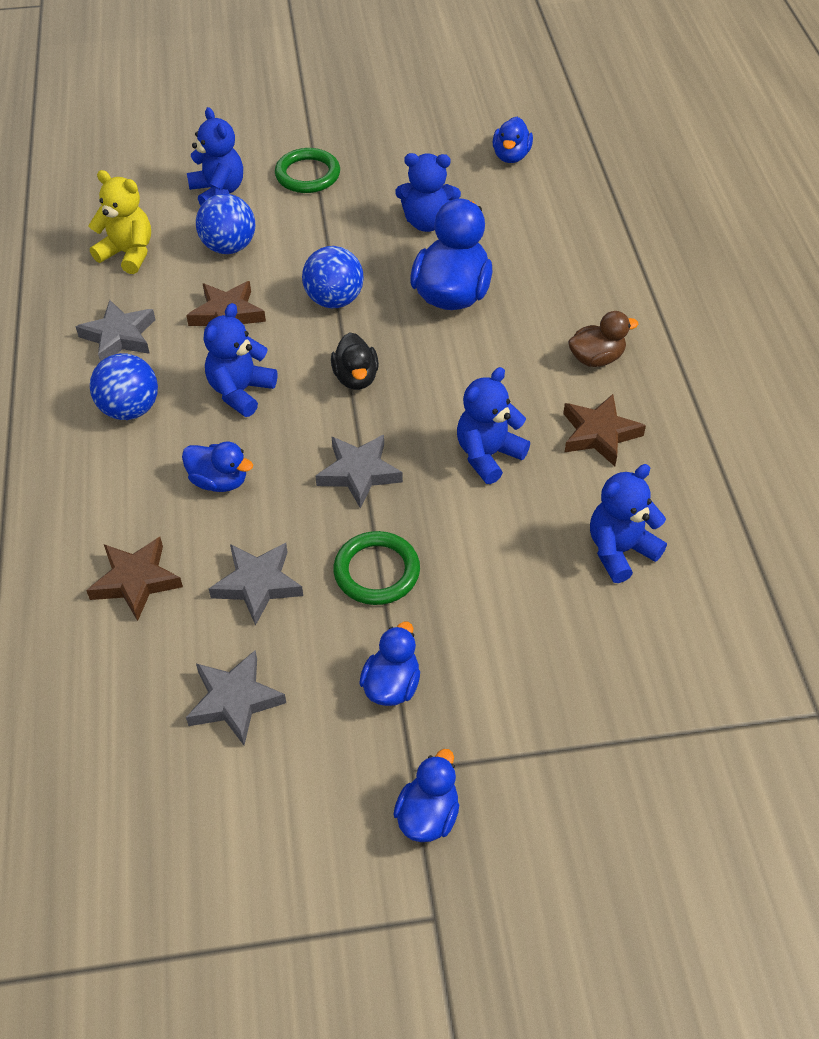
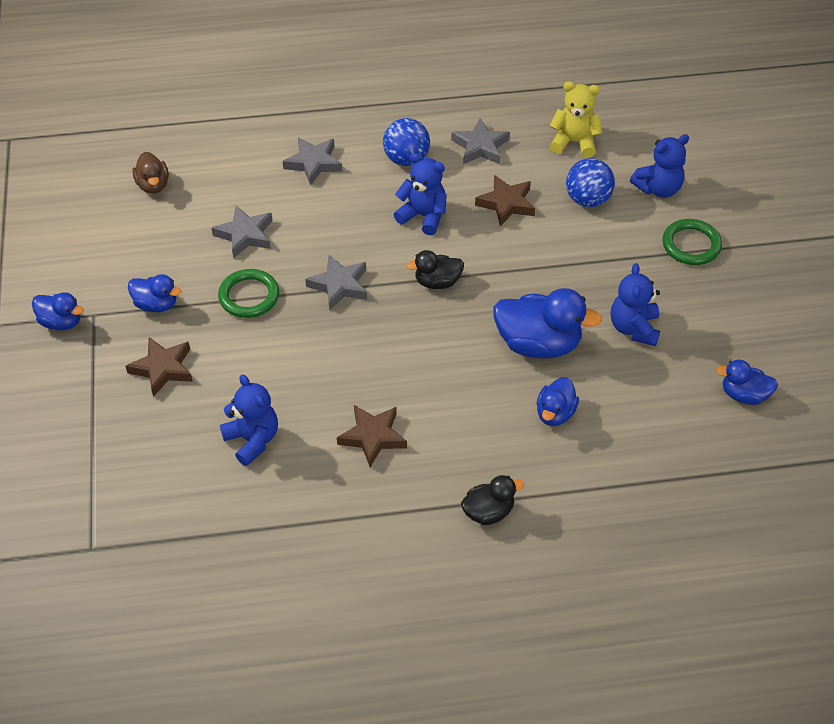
camera: 90 degrees right, 0 degrees up
brown star [86,537,183,621] -> brown star moved to [125,337,193,397]
yellow teddy bear [88,170,151,274] -> yellow teddy bear turned 105 degrees counterclockwise [549,81,602,158]
blue duck [182,441,253,492] -> blue duck moved to [537,377,579,426]
grey star [186,650,286,745] -> grey star moved to [283,138,342,186]
blue ball [302,246,364,308] -> none
blue teddy bear [457,367,530,484] -> none
brown duck [568,311,639,367] -> brown duck moved to [132,152,169,194]
none -> black duck [461,475,524,525]

